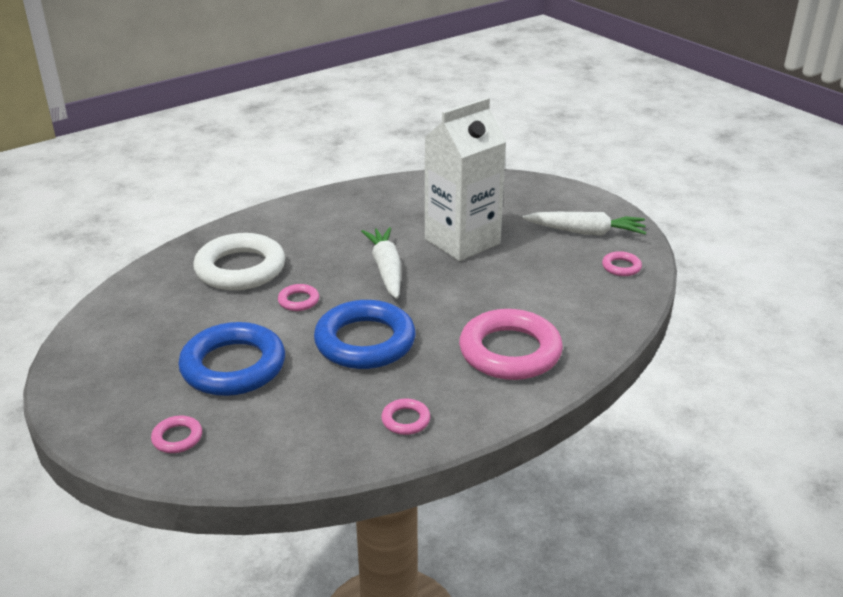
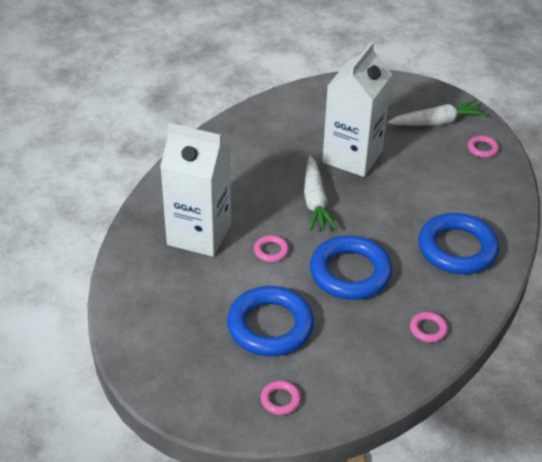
camera: 25 degrees left, 10 degrees up
white ring [193,233,285,290] -> white carton [160,123,231,257]
white carrot [361,227,401,299] -> white carrot turned 150 degrees counterclockwise [304,156,337,231]
pink ring [459,309,563,380] -> blue ring [418,213,499,274]

